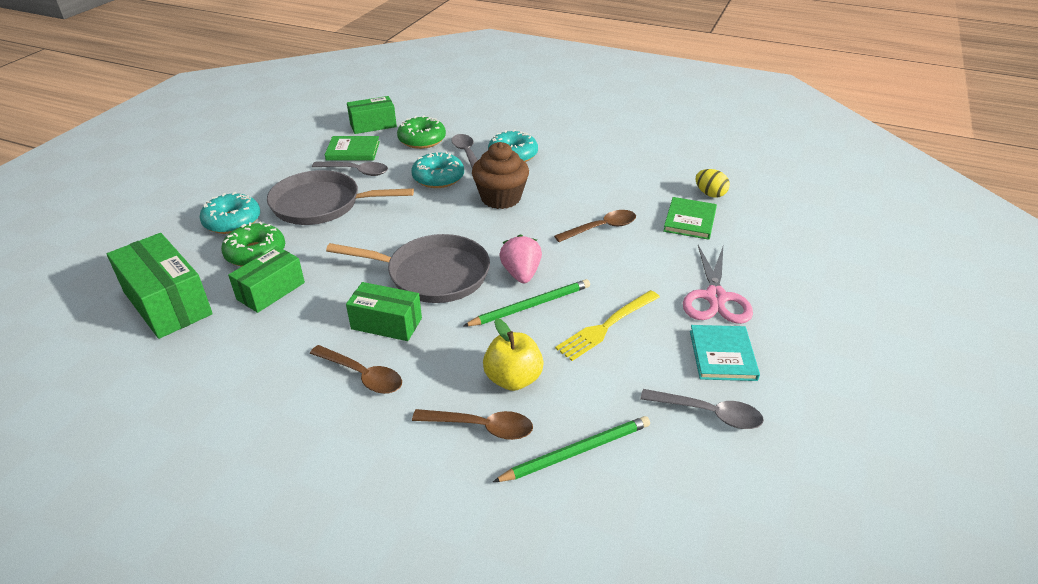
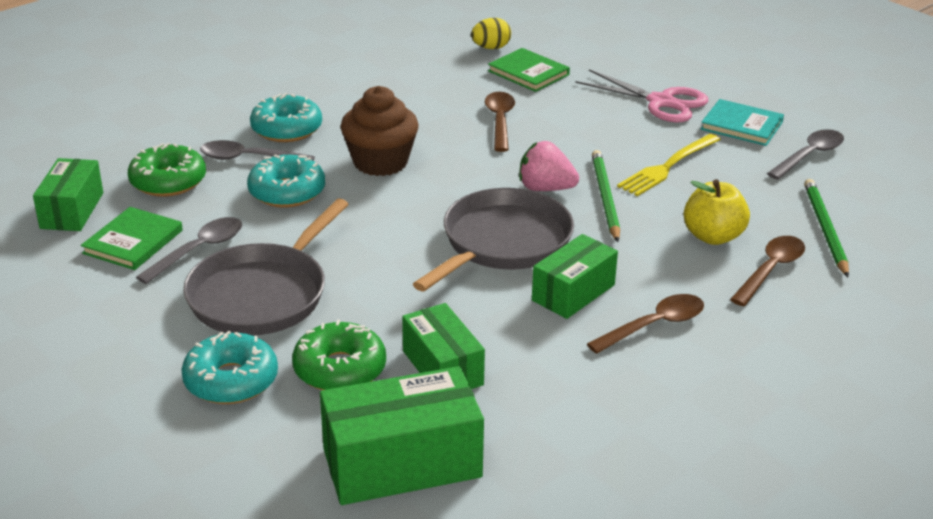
camera: 65 degrees left, 5 degrees down
yellow fork [555,290,660,361] -> yellow fork turned 60 degrees clockwise [617,134,721,196]

